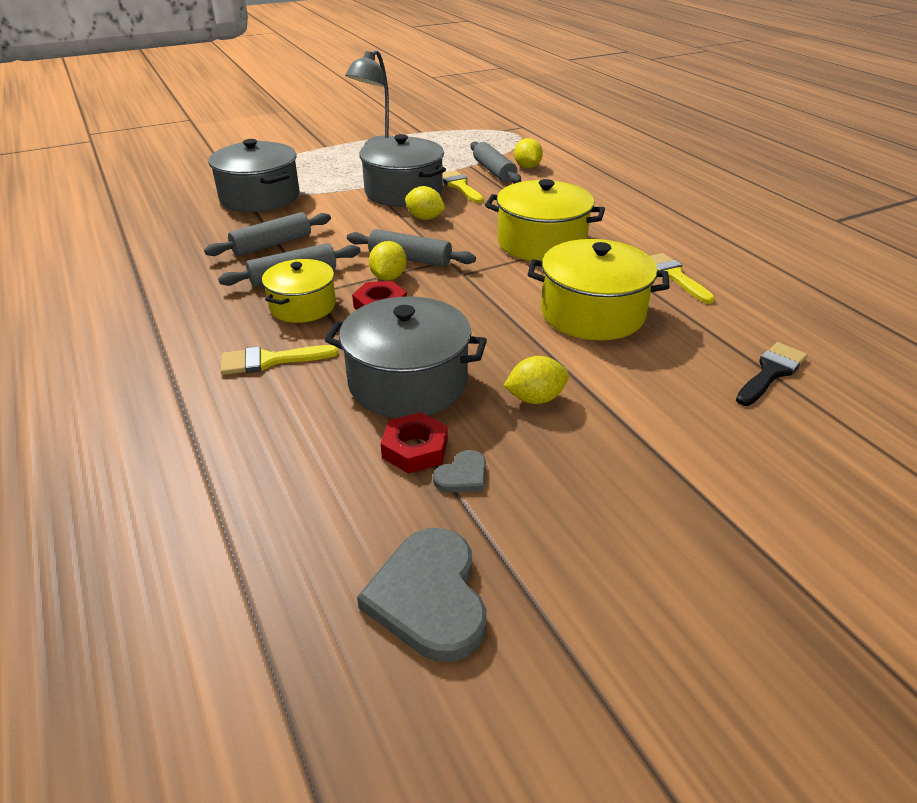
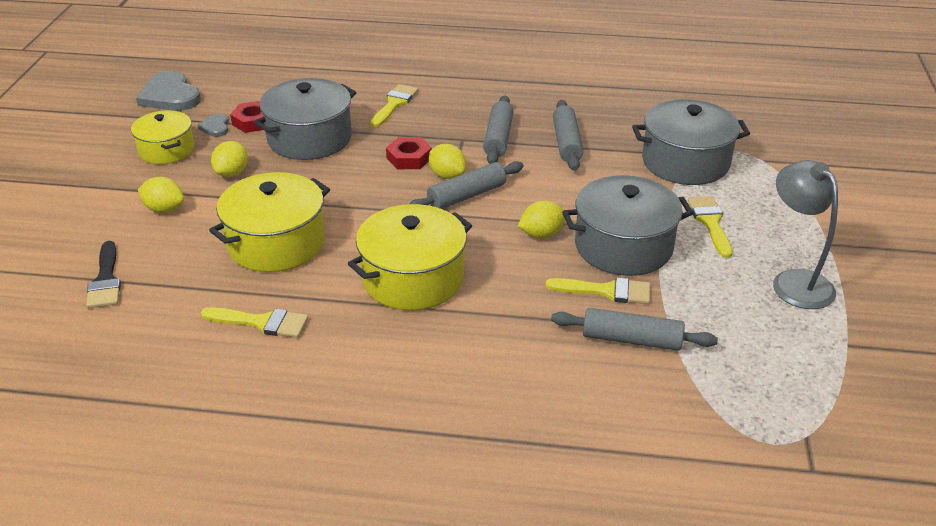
camera: 125 degrees right, 0 degrees up
yellow pot [262,259,336,323] -> yellow pot moved to [131,110,194,164]
grey heart [357,528,486,662] -> grey heart turned 150 degrees counterclockwise [136,71,201,111]
yellow lemon [514,138,543,168] -> yellow lemon moved to [138,177,184,213]
none -> yellow brush [688,196,732,258]

